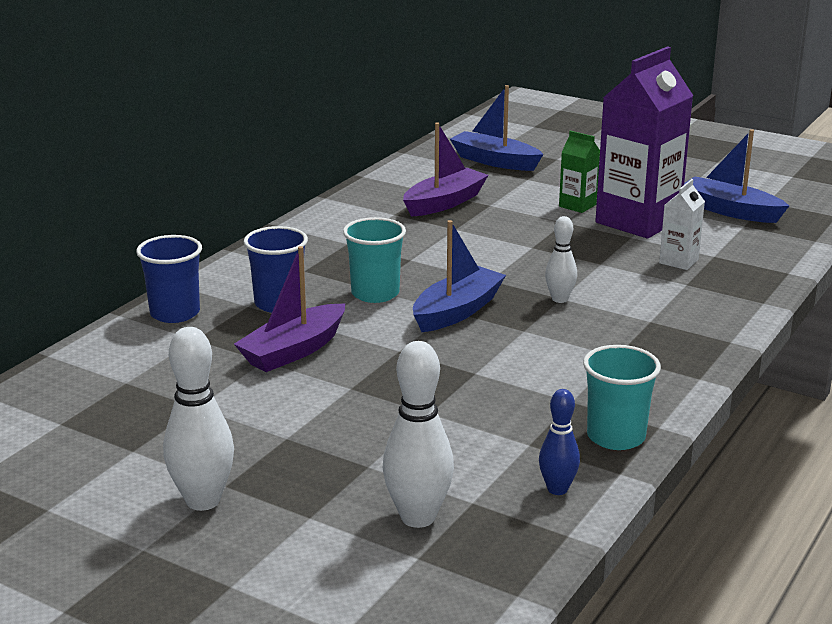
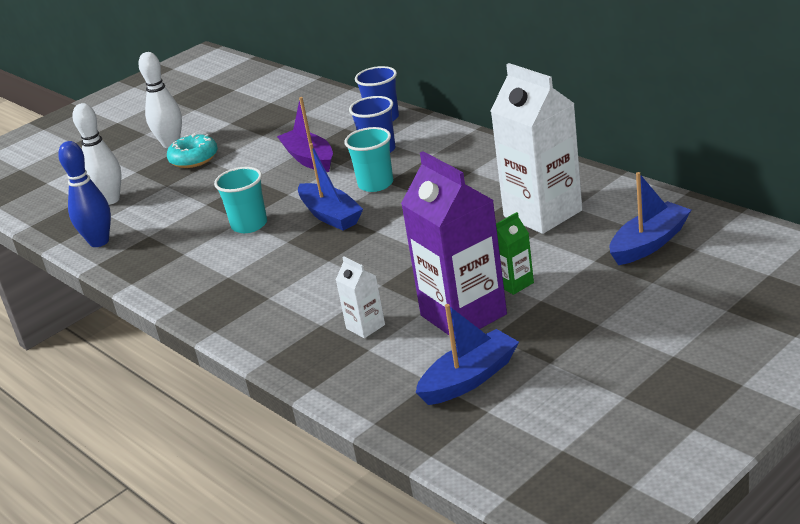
camera: 110 degrees right, 5 degrees up
purple boat [403,123,489,217] -> white carton [491,63,582,234]
blue bowling pin [539,389,580,495] -> blue bowling pin [58,141,111,247], size x1.67
white bowling pin [545,216,577,303] -> none
turquoise cup [583,345,661,450] -> turquoise cup moved to [214,167,267,233]
none -> turquoise donut [167,133,218,168]

